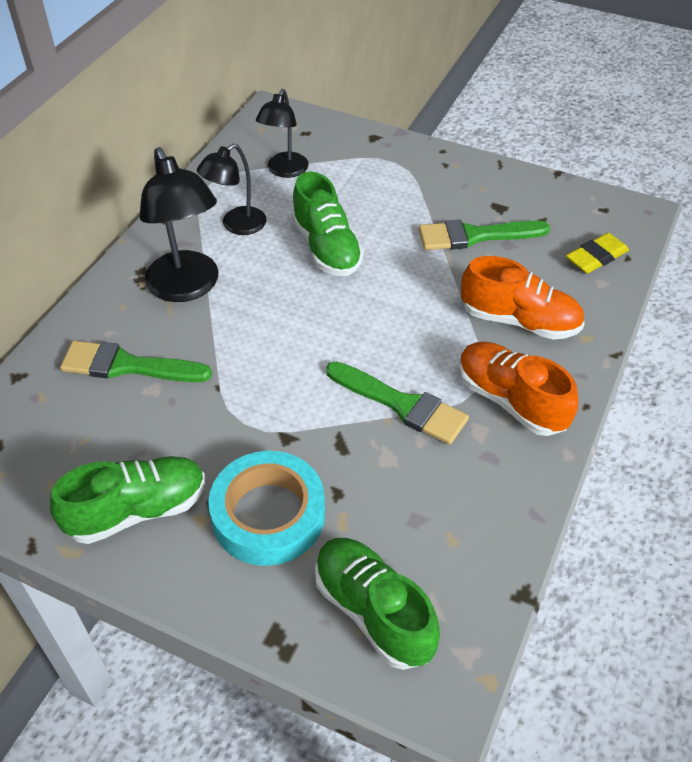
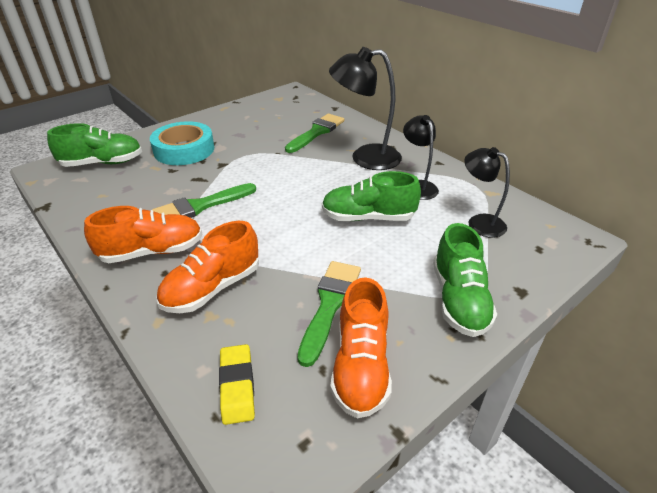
camera: 115 degrees right, 10 degrees down
green shoe [50,456,205,544] -> green shoe moved to [433,223,497,337]
none -> orange shoe [330,277,392,418]

